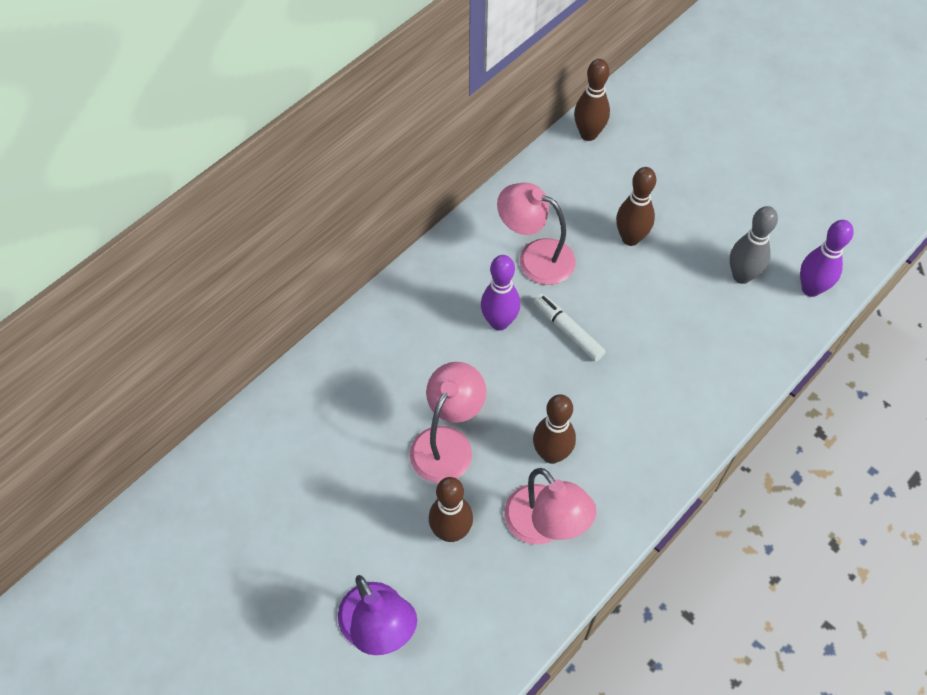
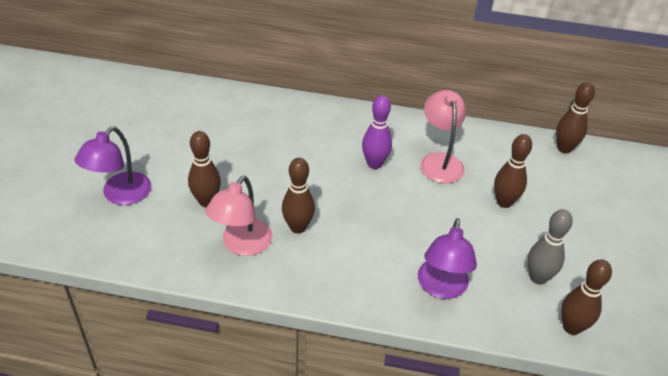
camera: 55 degrees right, 15 degrees down
pink lamp [410,362,486,483] -> none
white marker [534,294,606,362] -> none
purple bowling pin [800,220,854,297] -> brown bowling pin [561,259,612,335]
none -> purple lamp [418,218,477,299]

